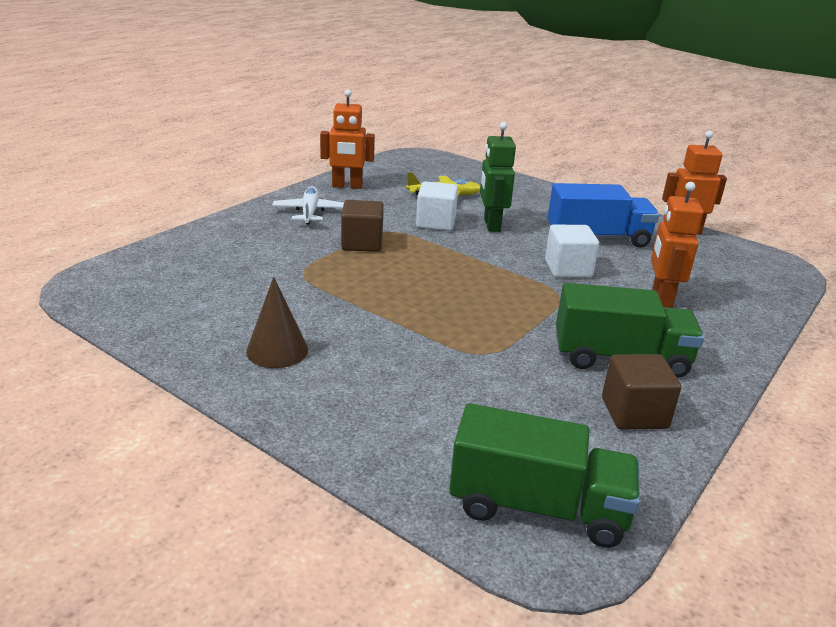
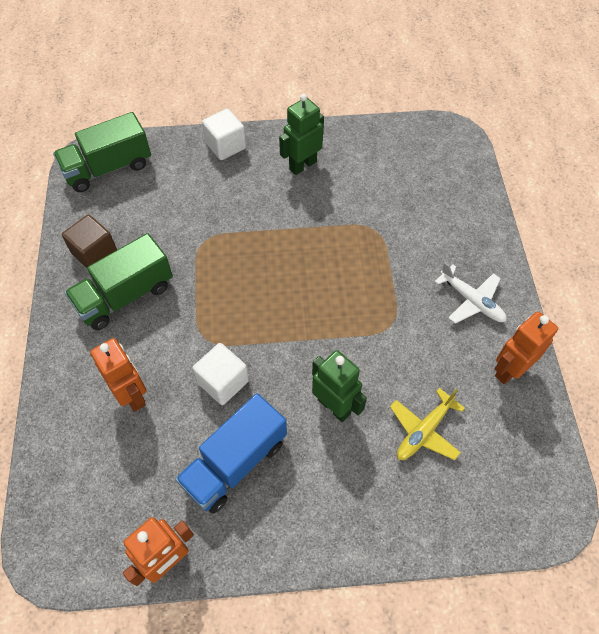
camera: 140 degrees right, 30 degrees up
brown cone [246,277,308,368] -> green robot [279,94,324,175]
brown cube [341,200,384,252] -> none
white cube [416,181,458,231] -> white cube moved to [202,109,246,160]

